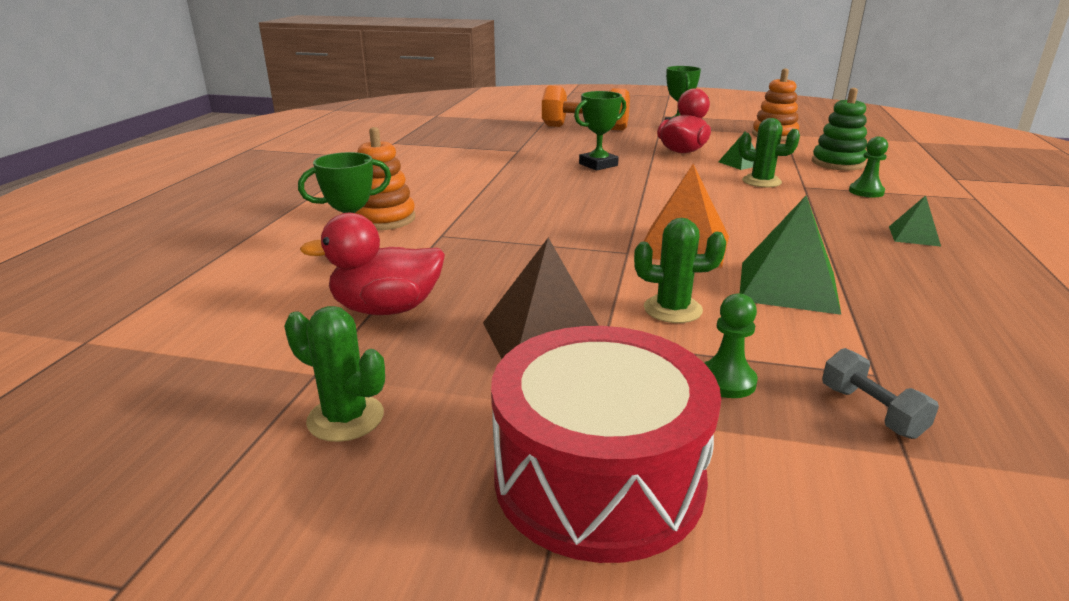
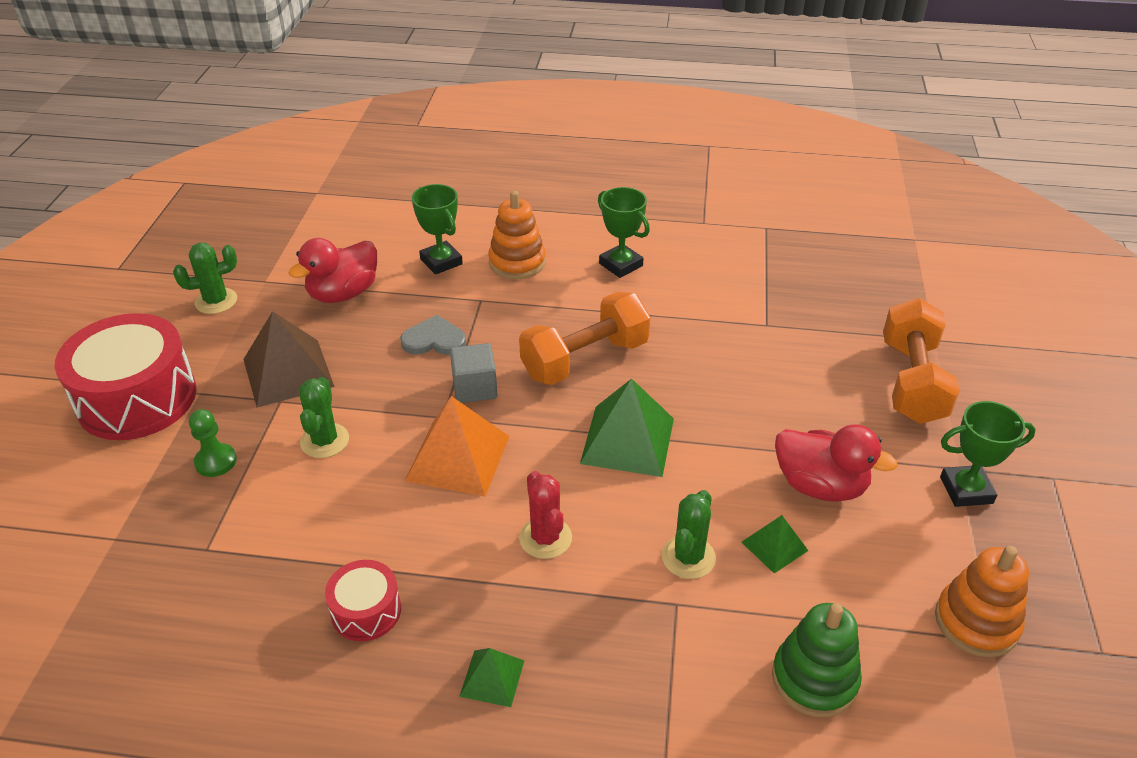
camera: 85 degrees right, 15 degrees up
green cactus [284,306,385,442] -> green cactus turned 45 degrees clockwise [173,243,237,314]
red duck [300,213,445,315] -> red duck turned 120 degrees counterclockwise [288,238,377,303]
green trophy [574,91,626,171] -> green trophy moved to [598,187,650,278]
green pyramid [740,195,841,315] -> green pyramid moved to [580,378,674,477]
grey dumbbell [822,348,939,439] -> none
green pawn [849,136,888,198] -> none
none -> red drum [325,560,401,641]
none -> grey heart [400,315,466,355]
none -> grey cube [450,343,497,403]
none -> orange dumbbell [519,292,650,385]
none -> red cactus [519,471,572,559]

